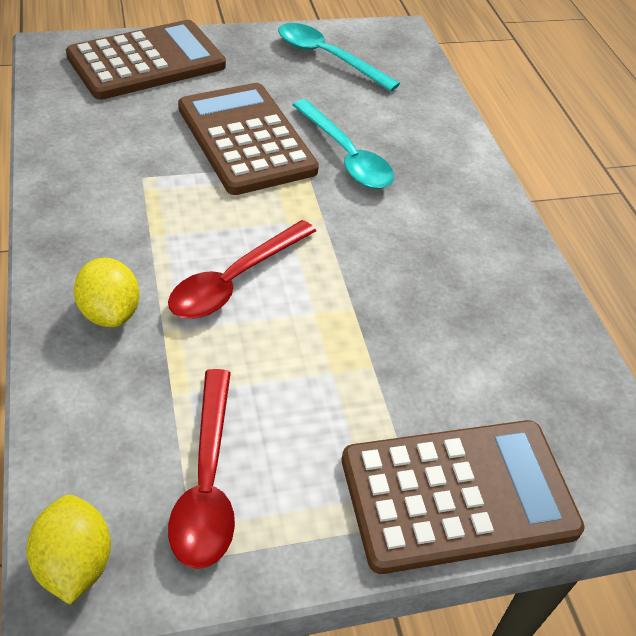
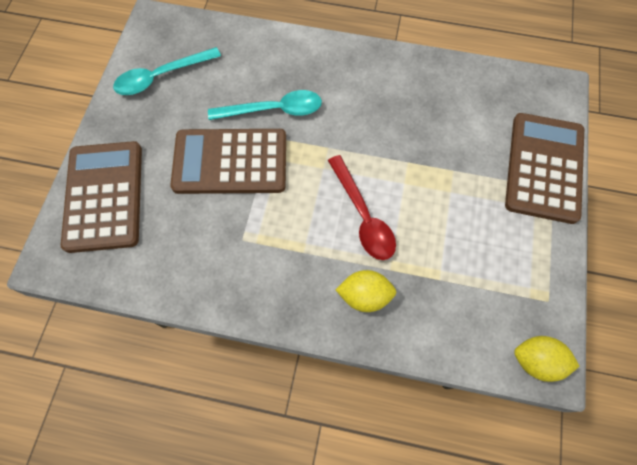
camera: 60 degrees left, 20 degrees up
red spoon [168,369,235,569] -> none

